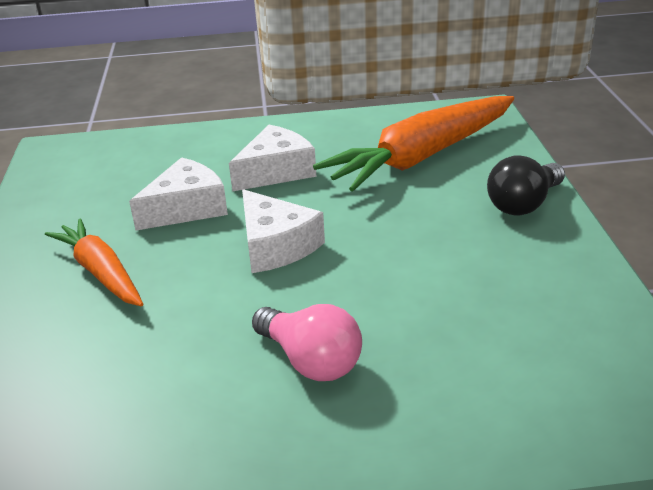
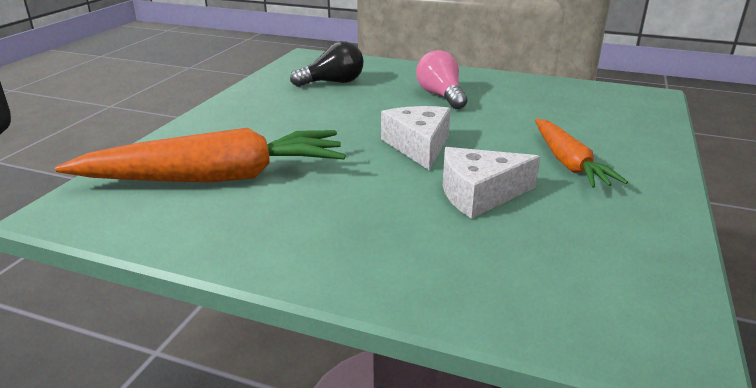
camera: 155 degrees left, 5 degrees down
white cheese [229,125,316,192] -> none
black light bulb [487,155,565,216] -> black light bulb moved to [290,41,363,87]

